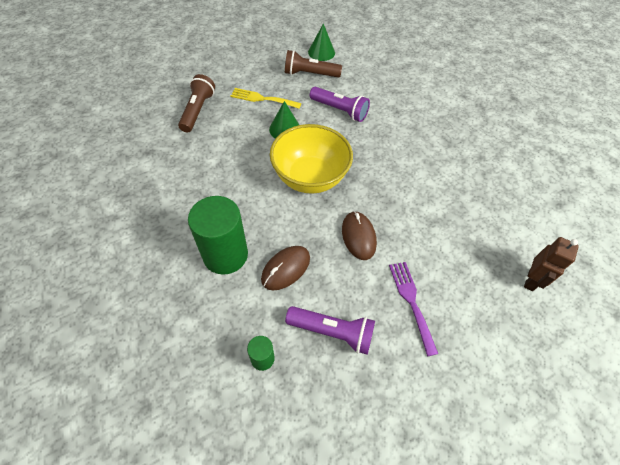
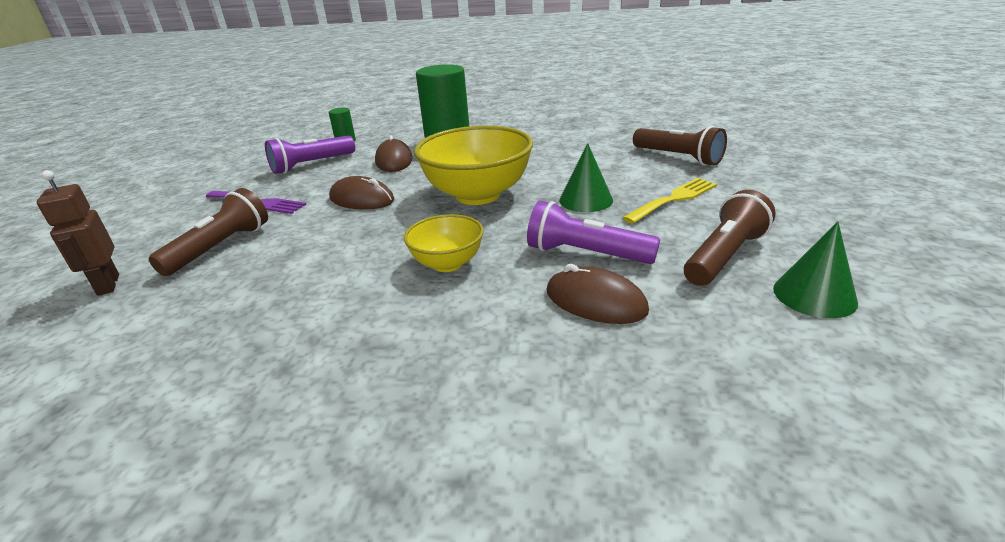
camera: 130 degrees right, 25 degrees down
purple flashlight [310,87,370,122] -> purple flashlight turned 45 degrees clockwise [527,201,660,264]
none -> brown flashlight [149,188,268,276]
none -> yellow bowl [404,214,484,272]
none -> brown mouse [546,264,649,324]

